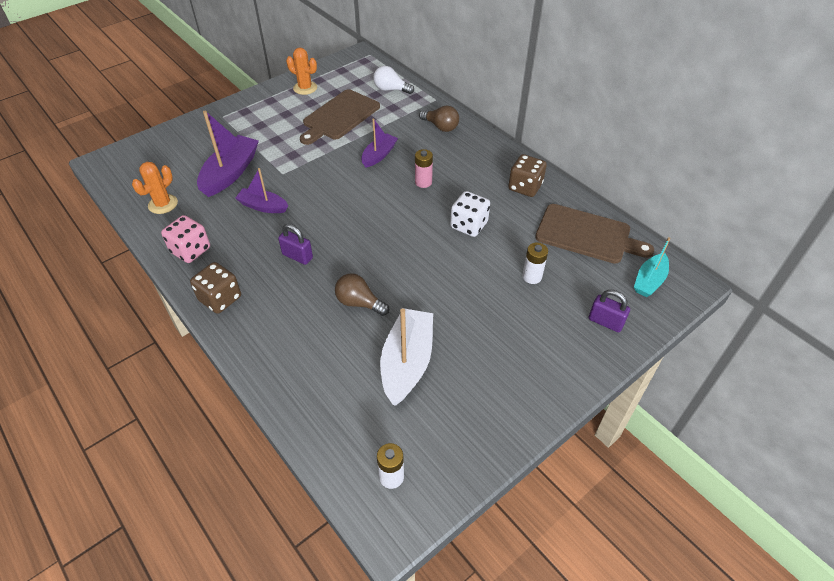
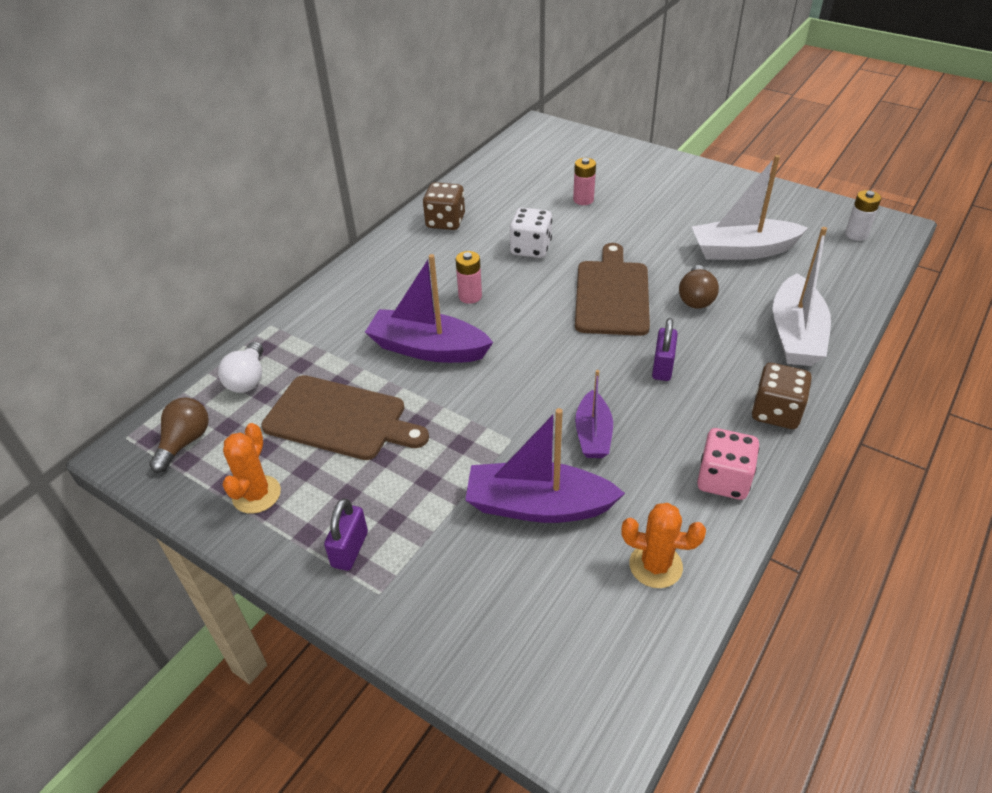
camera: 105 degrees left, 5 degrees down
purple boat [361,119,398,167] -> purple boat [365,254,493,363], size x1.64
brown light bulb [419,105,459,132] -> brown light bulb moved to [149,398,209,473]
white battery [522,243,548,284] -> pink battery [573,158,596,205]
brown cutting board [535,204,654,264] -> brown cutting board moved to [575,243,650,336]
purple padlock [589,290,630,332] -> purple padlock moved to [324,498,368,571]
turquoise boat [634,237,671,297] -> none
none -> white boat [773,227,831,366]

